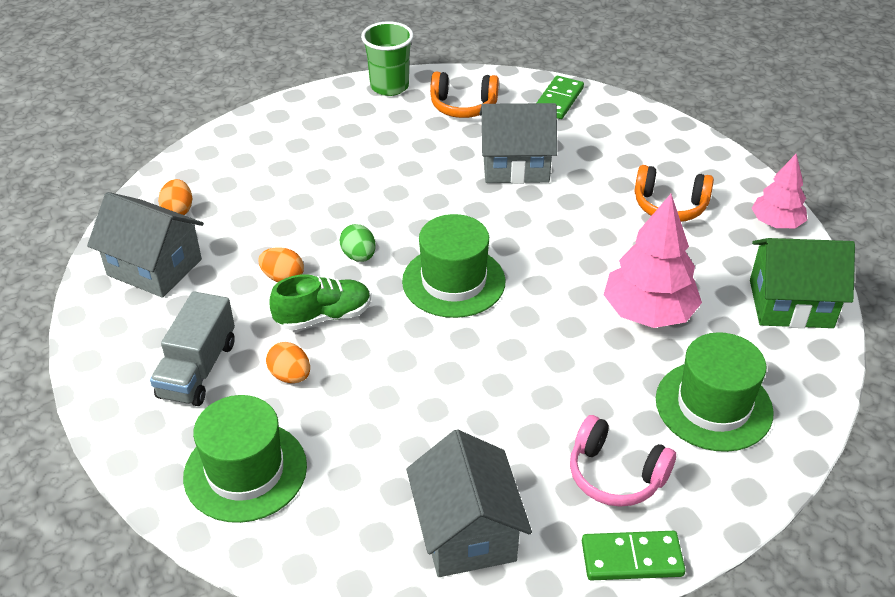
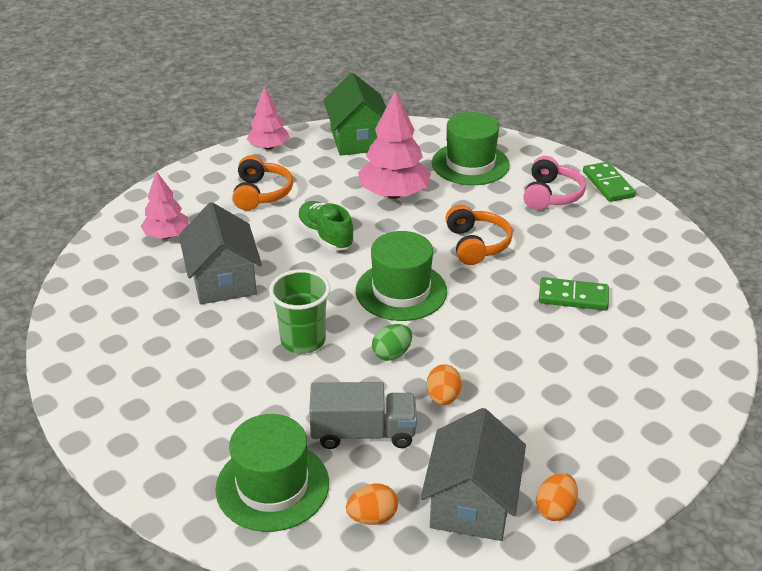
camera: 105 degrees left, 5 degrees down
grey truck [150,291,235,406] -> grey truck moved to [309,382,417,449]
green hat [183,395,307,523] -> green hat moved to [215,414,329,532]
orange egg [266,342,310,383] -> orange egg moved to [536,473,578,521]
green shoe [269,274,371,330] -> green shoe moved to [297,201,354,251]
green cup [361,21,414,96] -> green cup moved to [269,269,330,354]
grey house [406,430,532,577] -> none
orange headphones [430,72,499,118] -> orange headphones moved to [445,205,513,265]
green domino [536,76,584,119] -> green domino moved to [539,277,609,311]
none -> pink tree [141,171,189,239]

